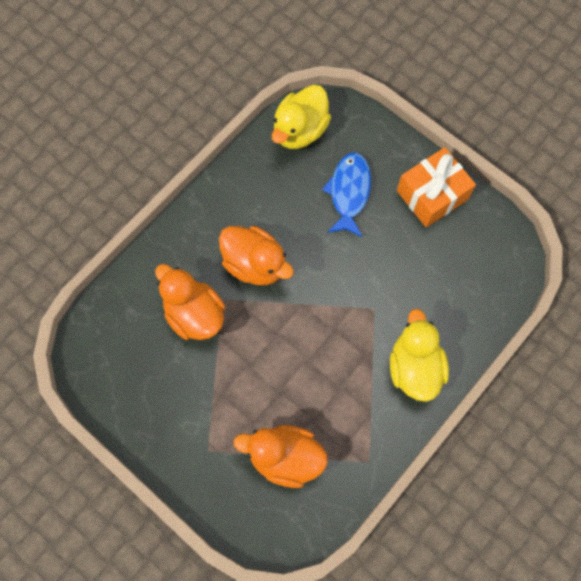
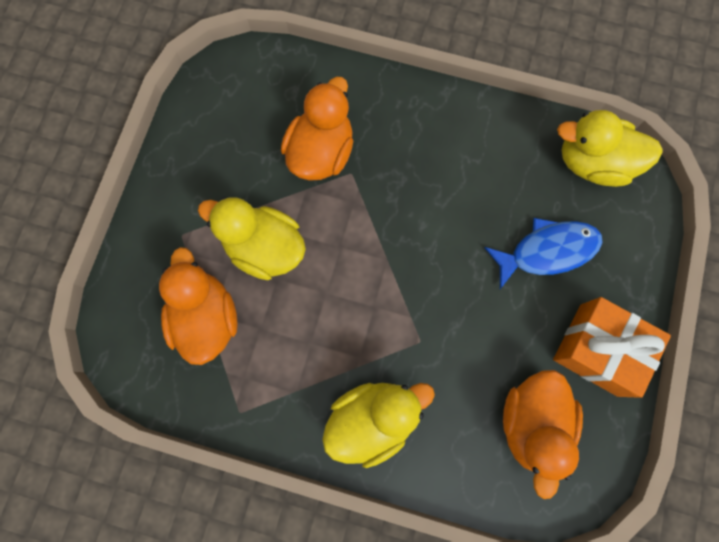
camera: 65 degrees right, 5 degrees up
orange duck [219,226,294,285] -> orange duck moved to [503,370,583,499]
none -> yellow duck [198,197,306,280]

